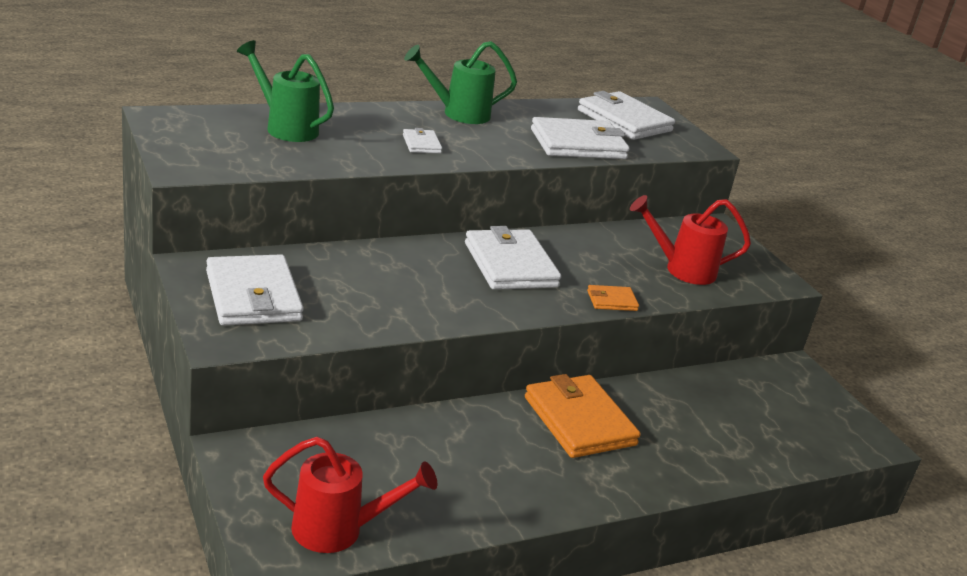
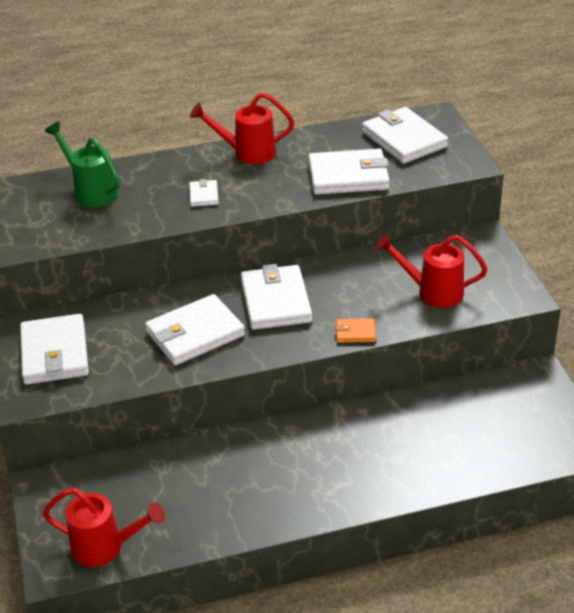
camera: 15 degrees right, 10 degrees up
green watering can [404,41,517,124] -> red watering can [190,92,294,164]
orange wallet [525,374,641,458] -> none
none -> white wallet [145,294,245,365]

